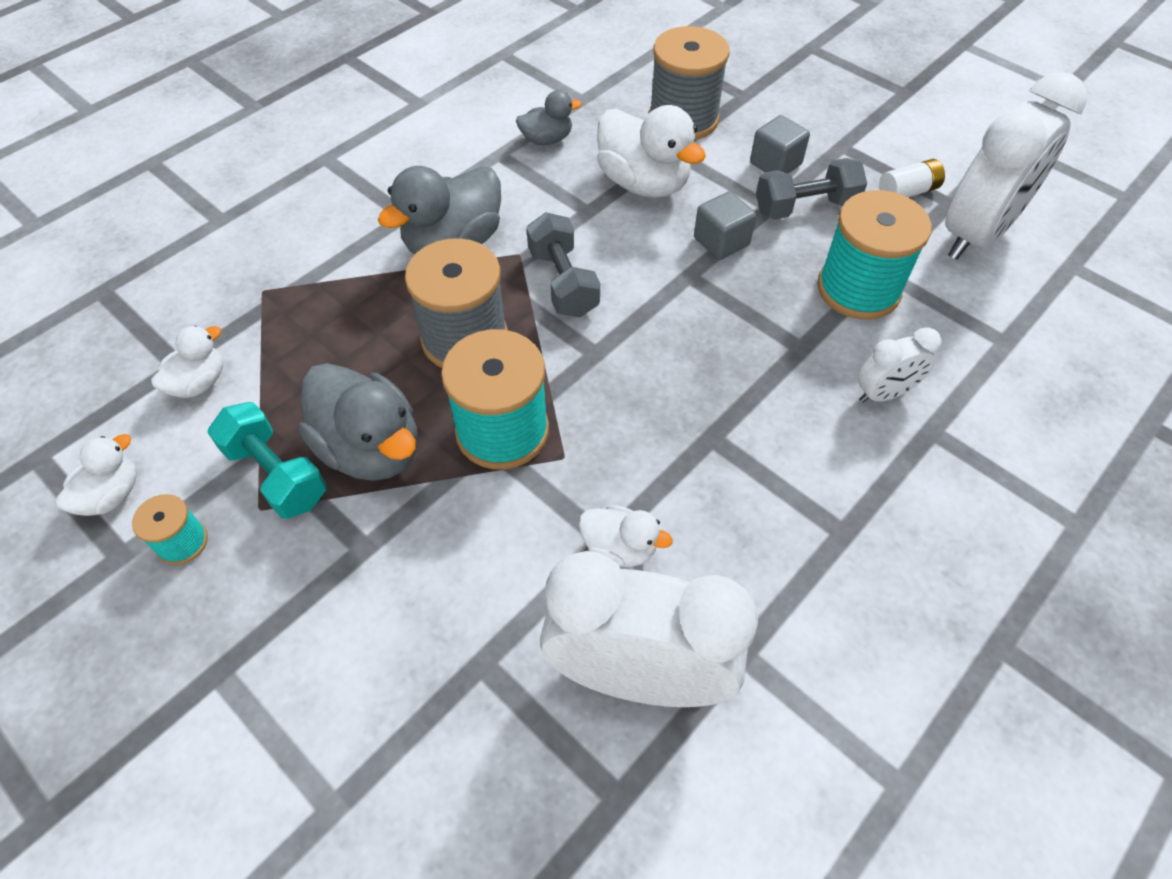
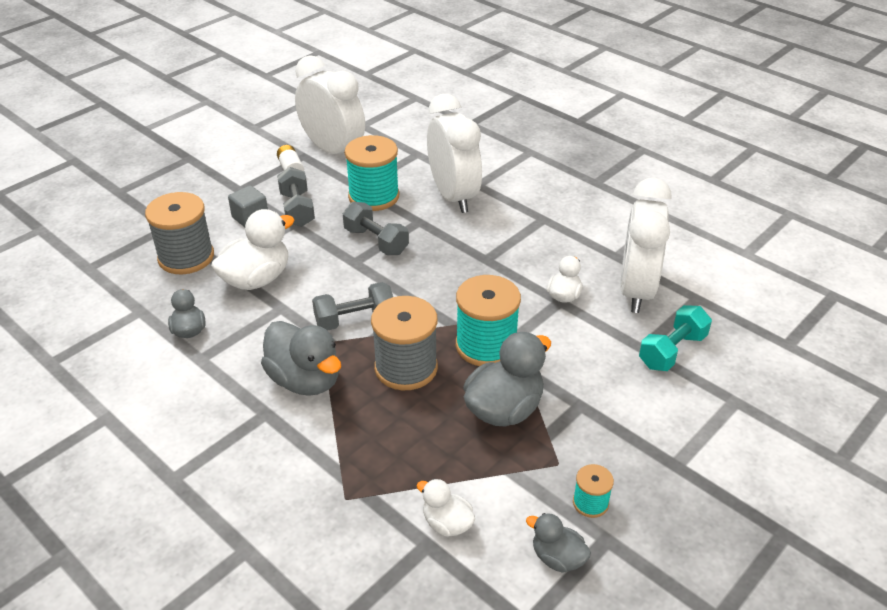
camera: 90 degrees left, 15 degrees down
white duck [55,434,137,516] -> grey duck [526,513,591,573]
turquoise dumbbell [207,402,327,519] -> turquoise dumbbell moved to [639,305,712,371]
grey cube [694,191,756,260] -> none
white clock [858,327,942,403] -> white clock [427,94,482,213], size x2.09
none -> grey dumbbell [343,202,409,255]

